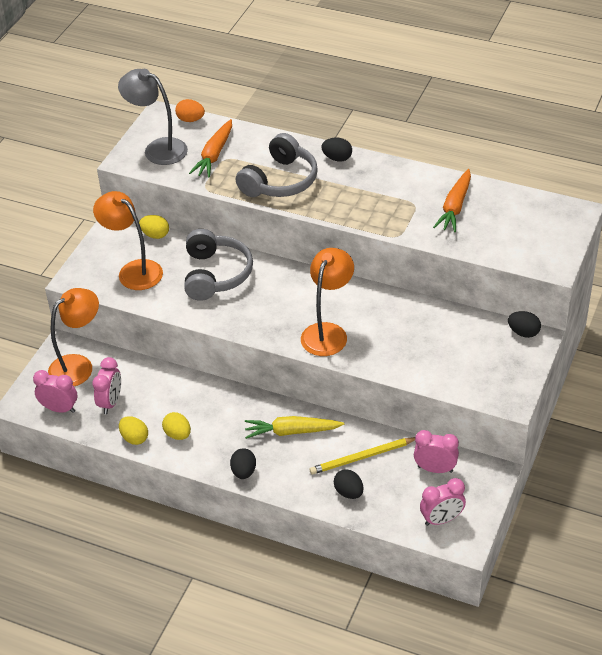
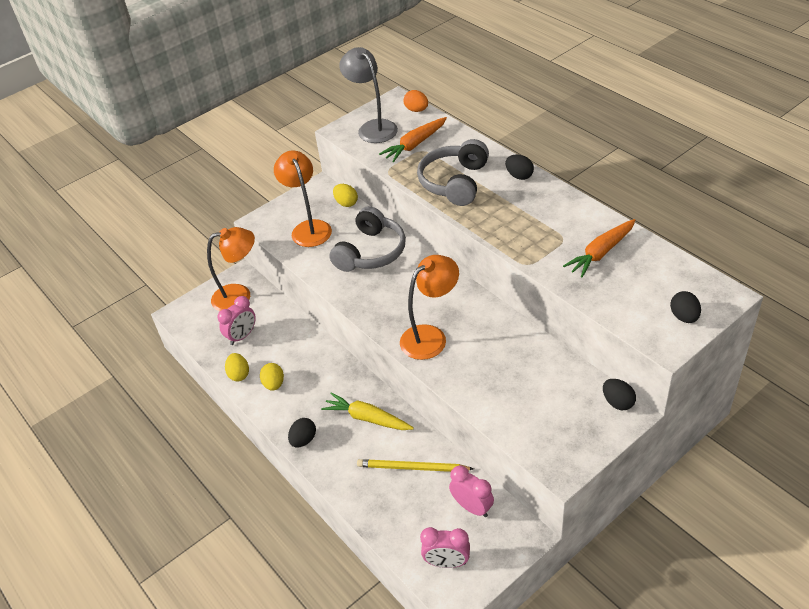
camera: 30 degrees right, 0 degrees up
pink clock [33,370,77,413] -> none
grey headphones [236,133,318,197] -> grey headphones turned 135 degrees clockwise [417,139,489,206]
black egg [334,469,364,499] -> black egg moved to [670,291,701,323]

